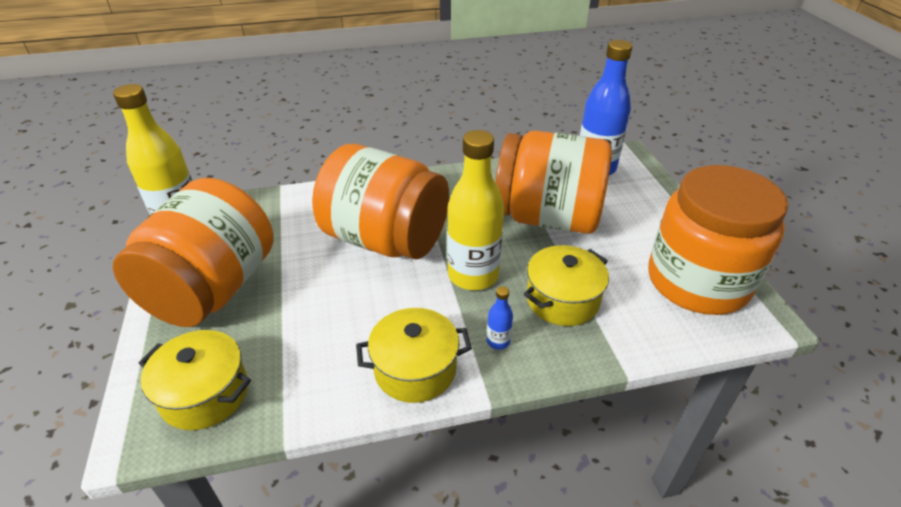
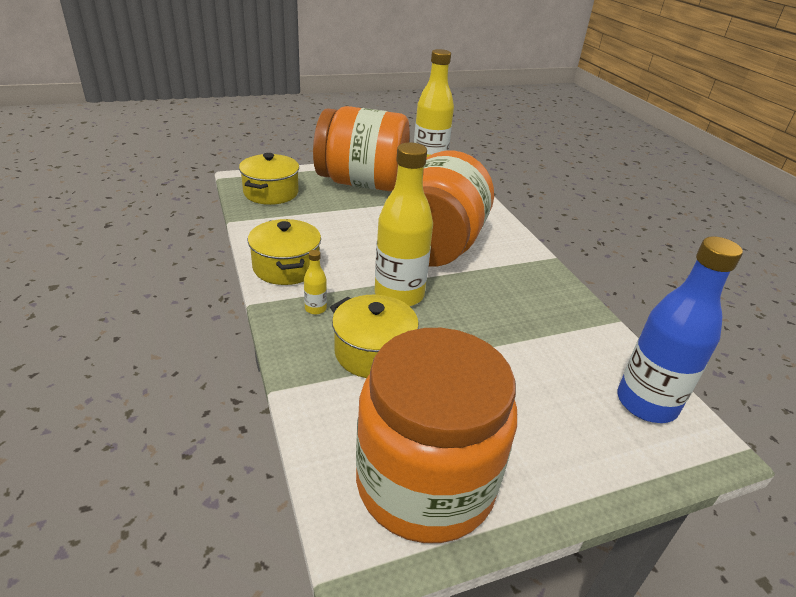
camera: 80 degrees right, 5 degrees down
blue bottle [487,286,513,349] -> yellow bottle [304,250,327,315]
orange jar [495,130,612,234] -> none

